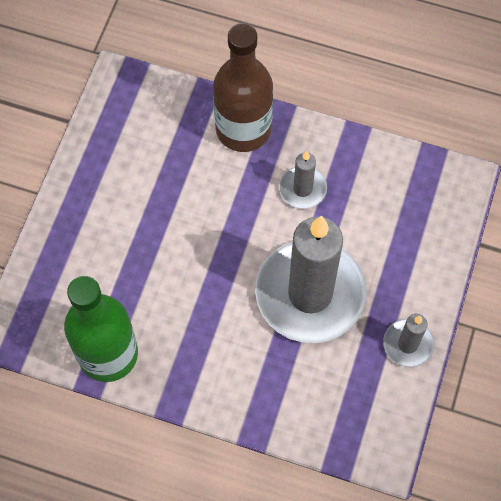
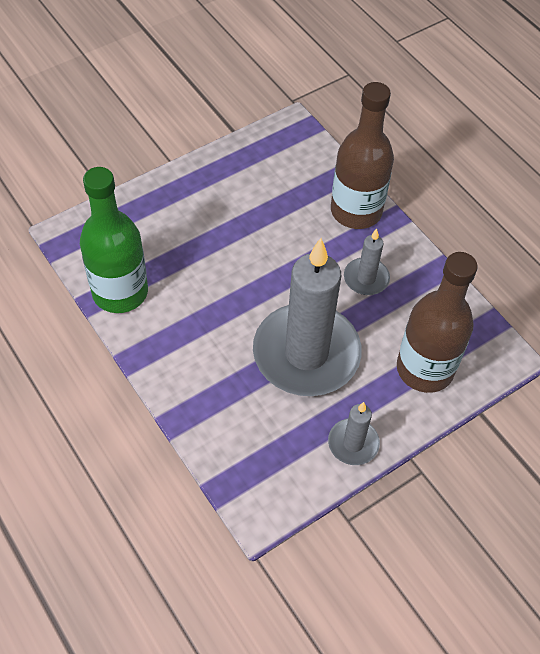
camera: 35 degrees right, 10 degrees down
none -> brown bottle [397,252,478,393]

